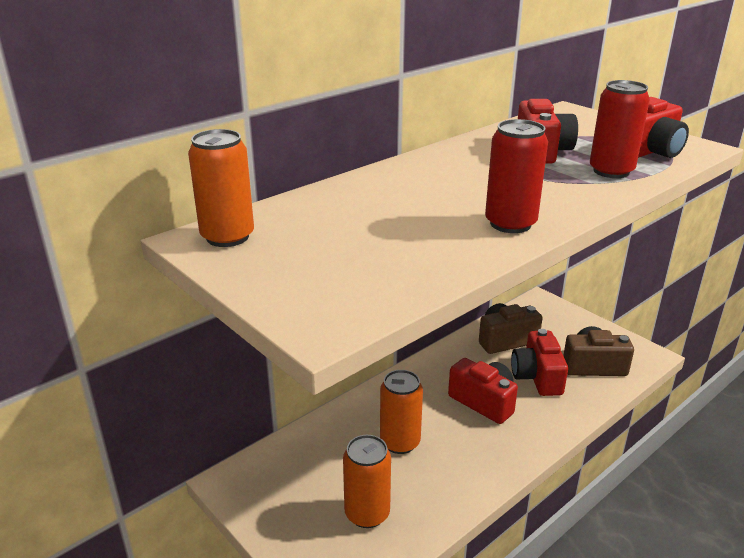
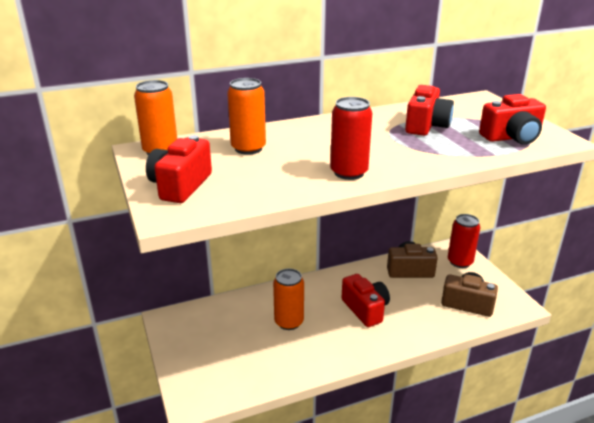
camera: 20 degrees right, 0 degrees up
orange can [343,435,391,528] -> orange can moved to [227,78,266,155]
red camera [511,329,568,396] -> red camera moved to [146,135,212,203]
red can [590,80,650,178] -> red can moved to [448,214,480,268]

